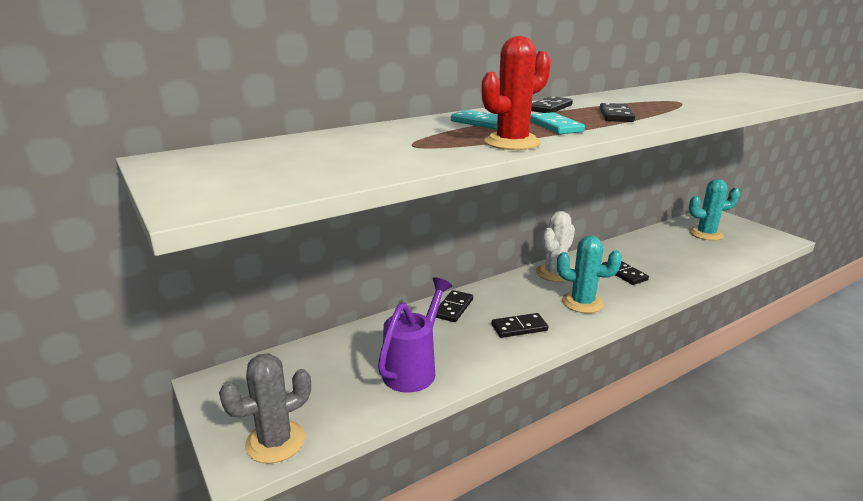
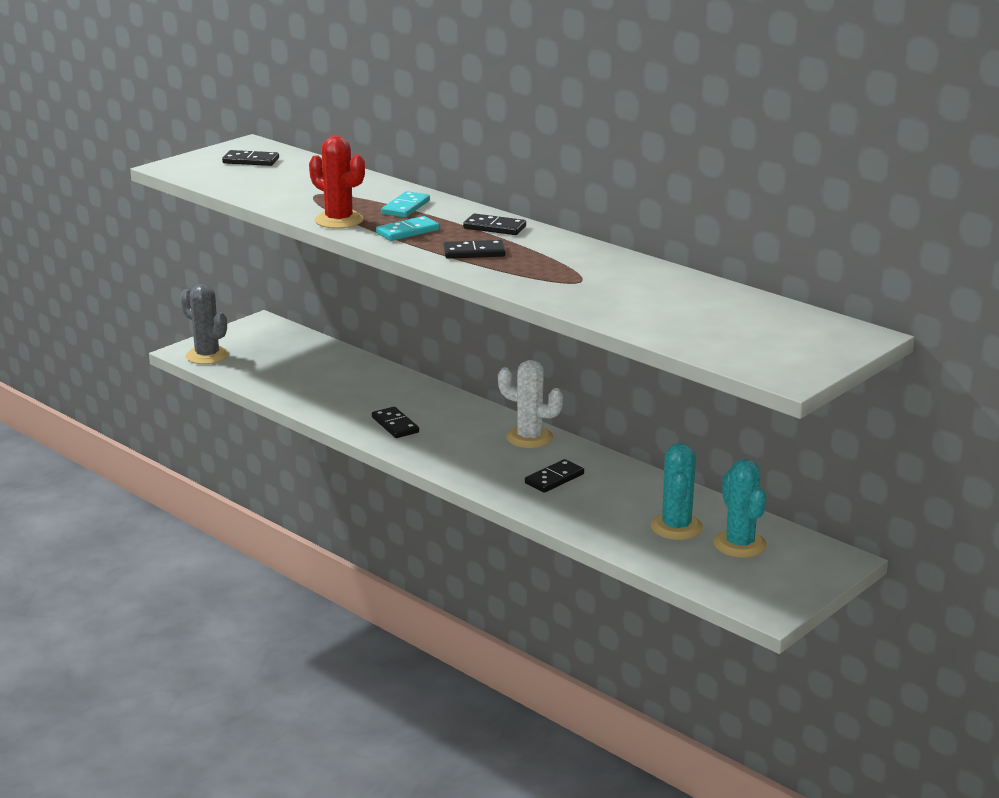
camera: 75 degrees right, 0 degrees up
purple watering can [378,277,452,393] -> none
black domino [436,290,473,322] -> black domino moved to [222,150,279,166]
turquoise cactus [557,236,622,313] -> turquoise cactus moved to [651,443,703,540]

